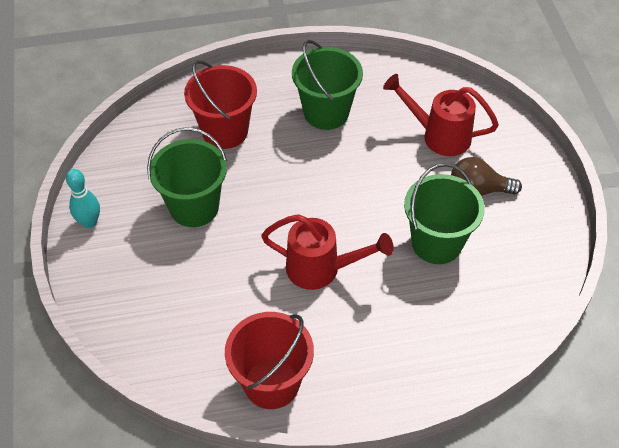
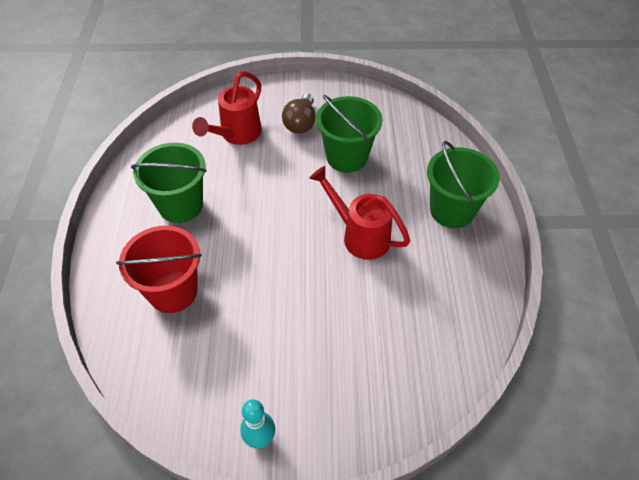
camera: 80 degrees left, 0 degrees up
green bucket [147,127,227,227] -> green bucket moved to [427,141,500,228]
red bucket [225,312,314,409] -> none
red watering can [261,214,394,290] -> red watering can turned 75 degrees counterclockwise [309,166,410,260]

